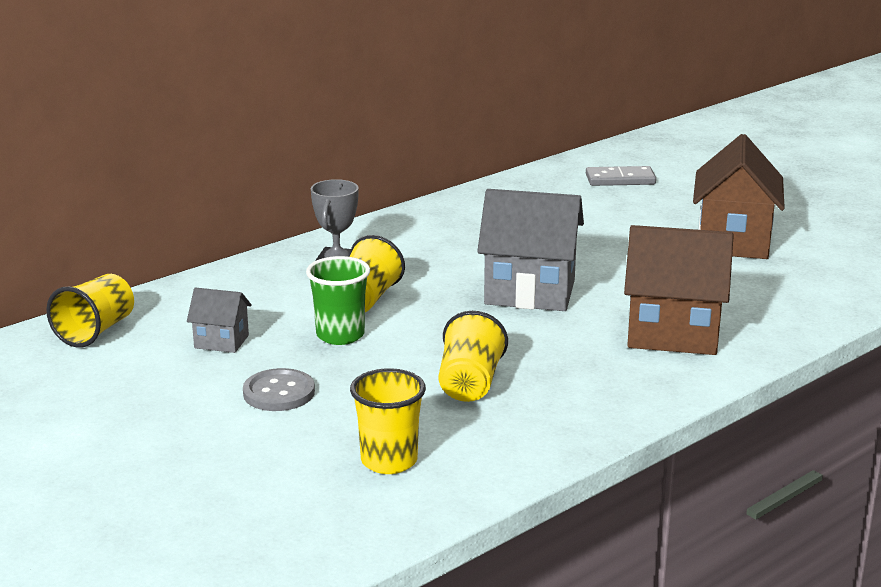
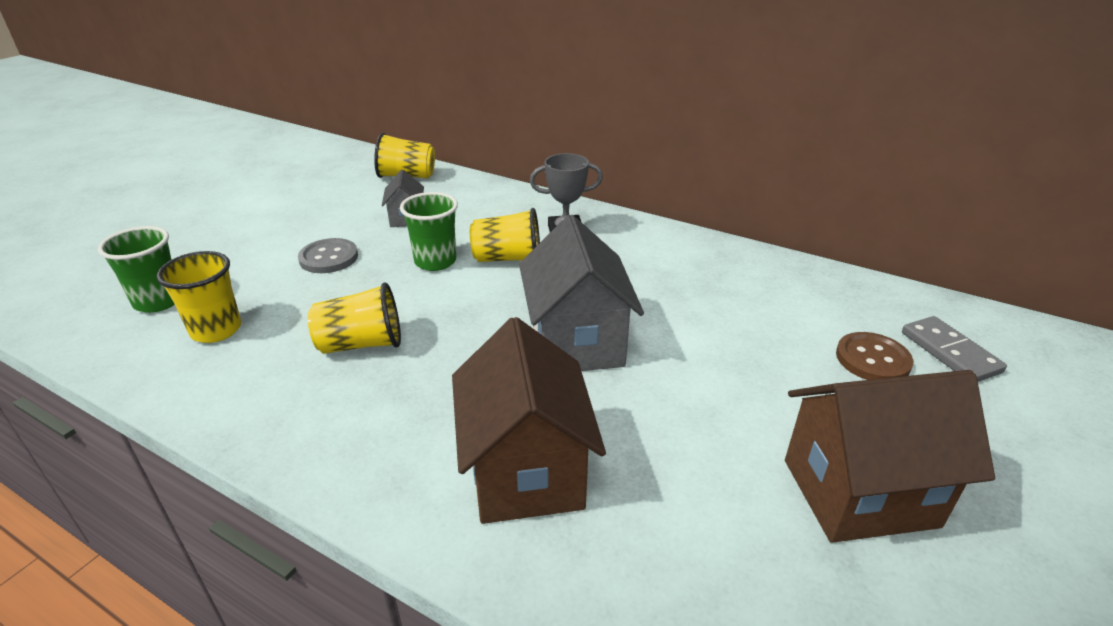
camera: 70 degrees right, 10 degrees up
none -> green cup [98,226,175,313]
none -> brown button [836,332,913,380]

